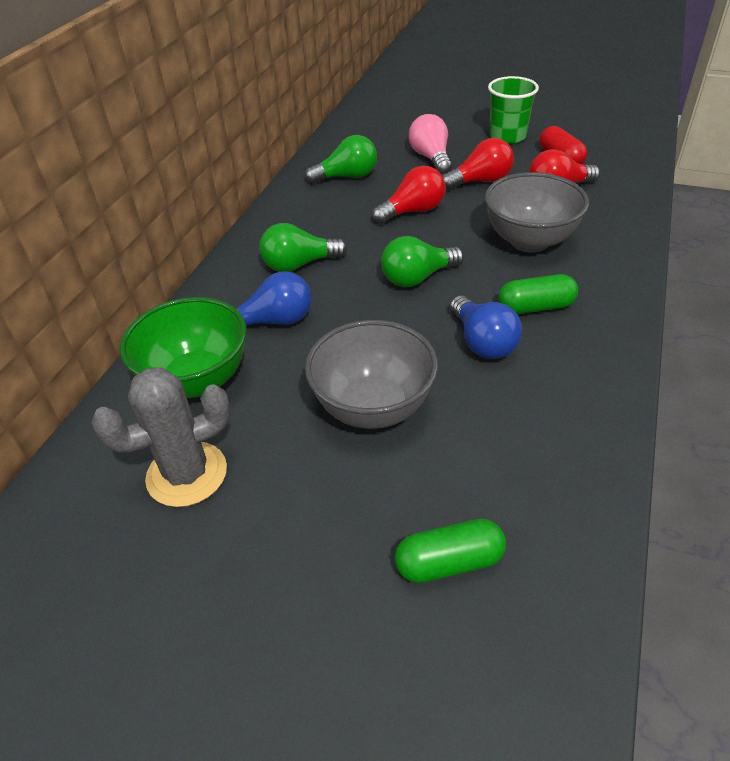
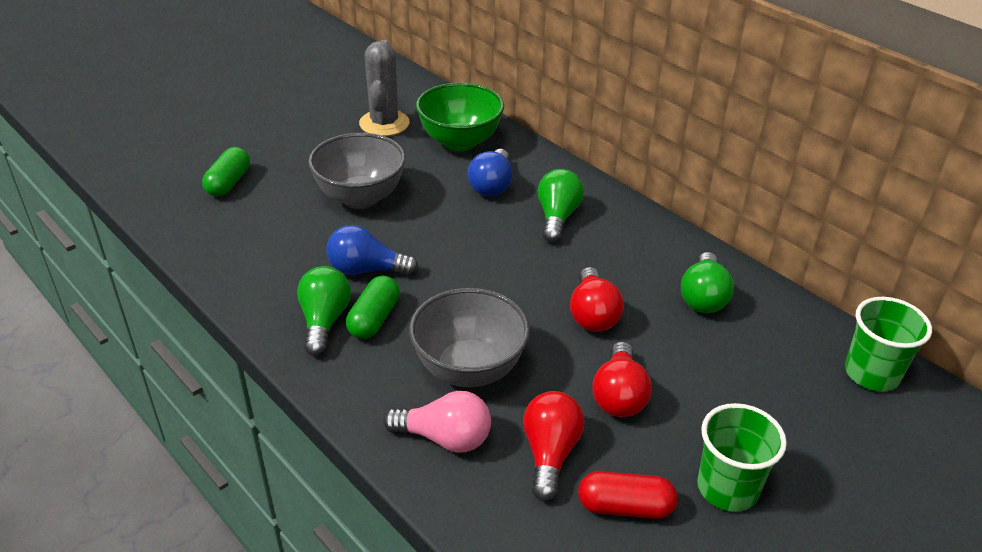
camera: 115 degrees right, 5 degrees down
green light bulb [381,236,464,287] -> green light bulb moved to [297,266,351,356]
pink light bulb [409,114,452,174] -> pink light bulb moved to [383,391,491,453]
none -> green cup [845,297,932,392]

